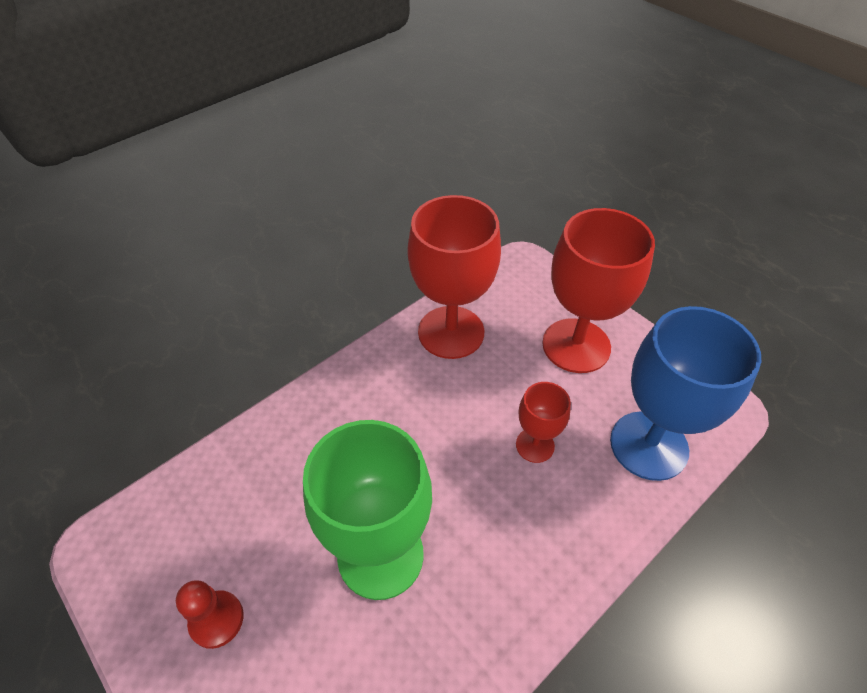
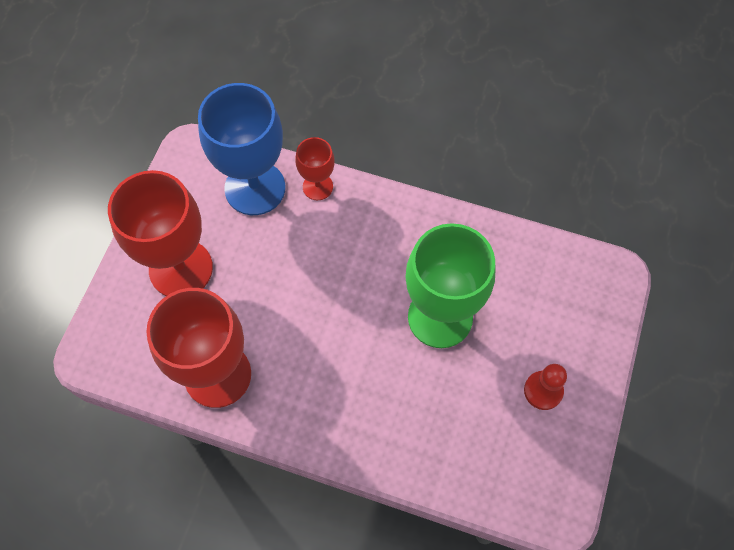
camera: 120 degrees left, 15 degrees up
red goblet [516,382,571,463] -> red goblet moved to [295,137,335,200]

